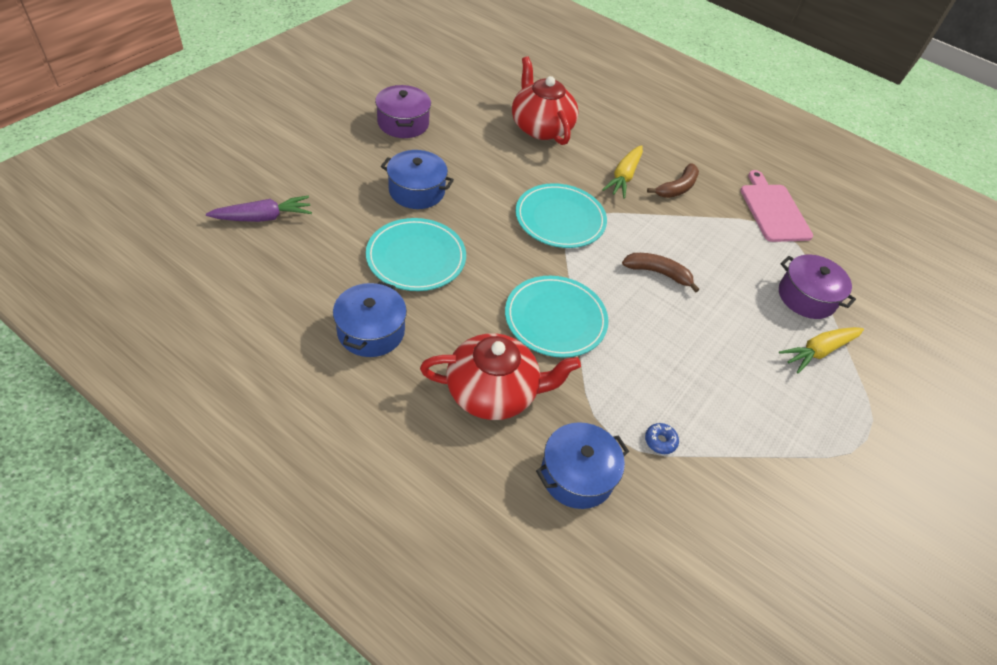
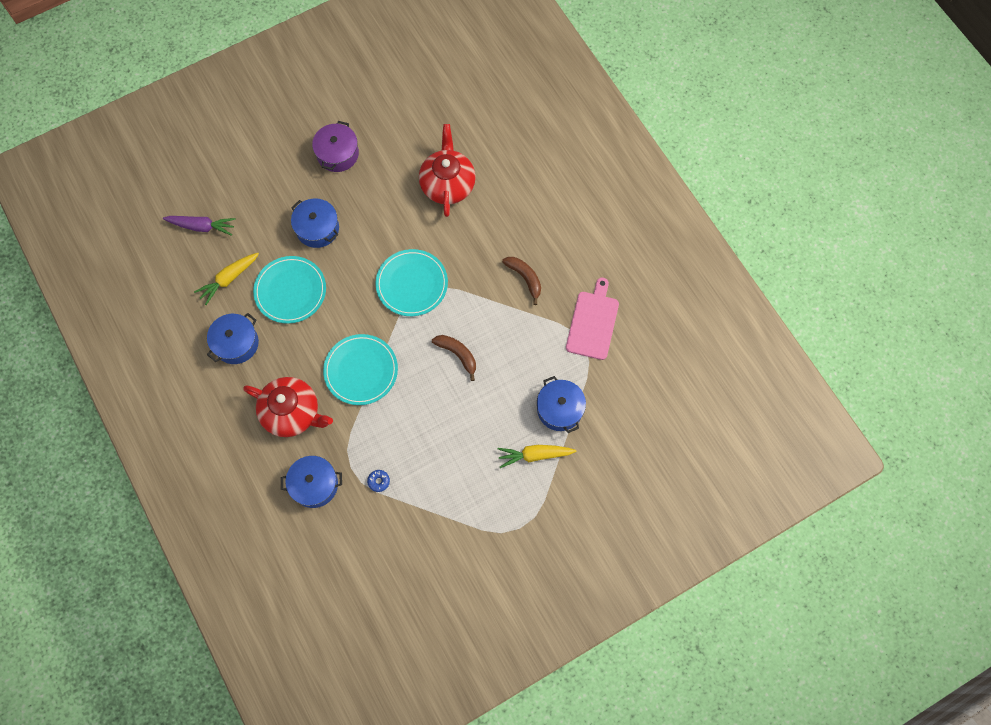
camera: 30 degrees right, 20 degrees up
yellow carrot [602,145,643,199] -> yellow carrot moved to [194,253,259,305]
brown banana [647,163,699,198] -> brown banana turned 105 degrees counterclockwise [502,257,541,305]
purple pot [779,255,856,319] -> blue pot [537,376,586,433]

